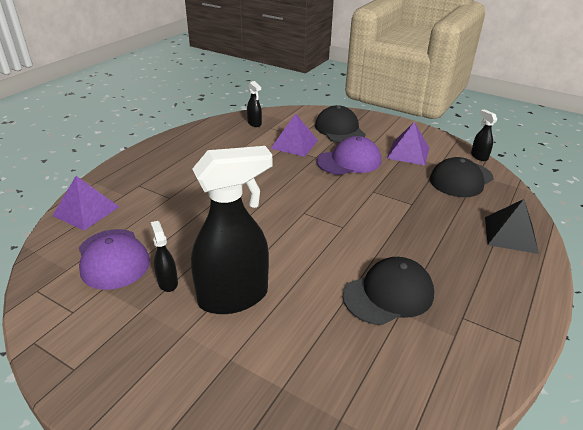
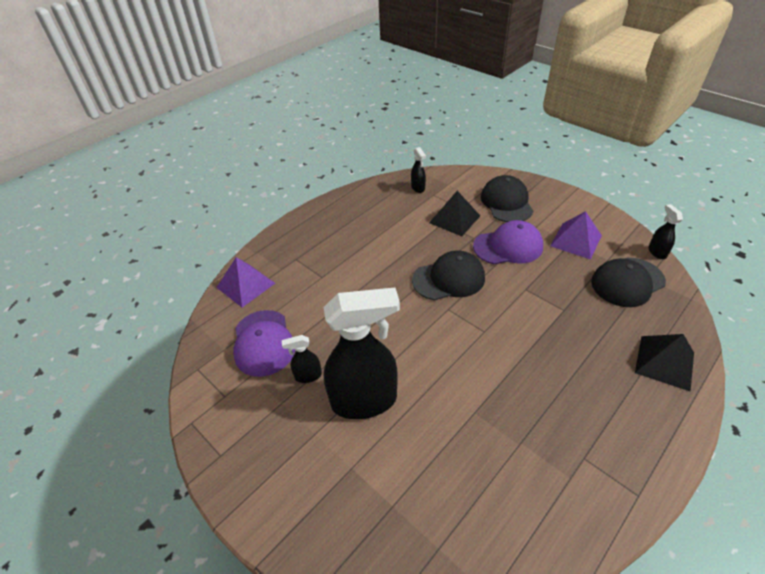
camera: 15 degrees right, 10 degrees up
black spray bottle [151,221,178,292] -> black spray bottle turned 90 degrees counterclockwise [282,335,322,383]
purple pyramid [271,113,318,157] -> black pyramid [429,191,480,236]
black cap [343,257,434,325] -> black cap moved to [412,250,485,300]

